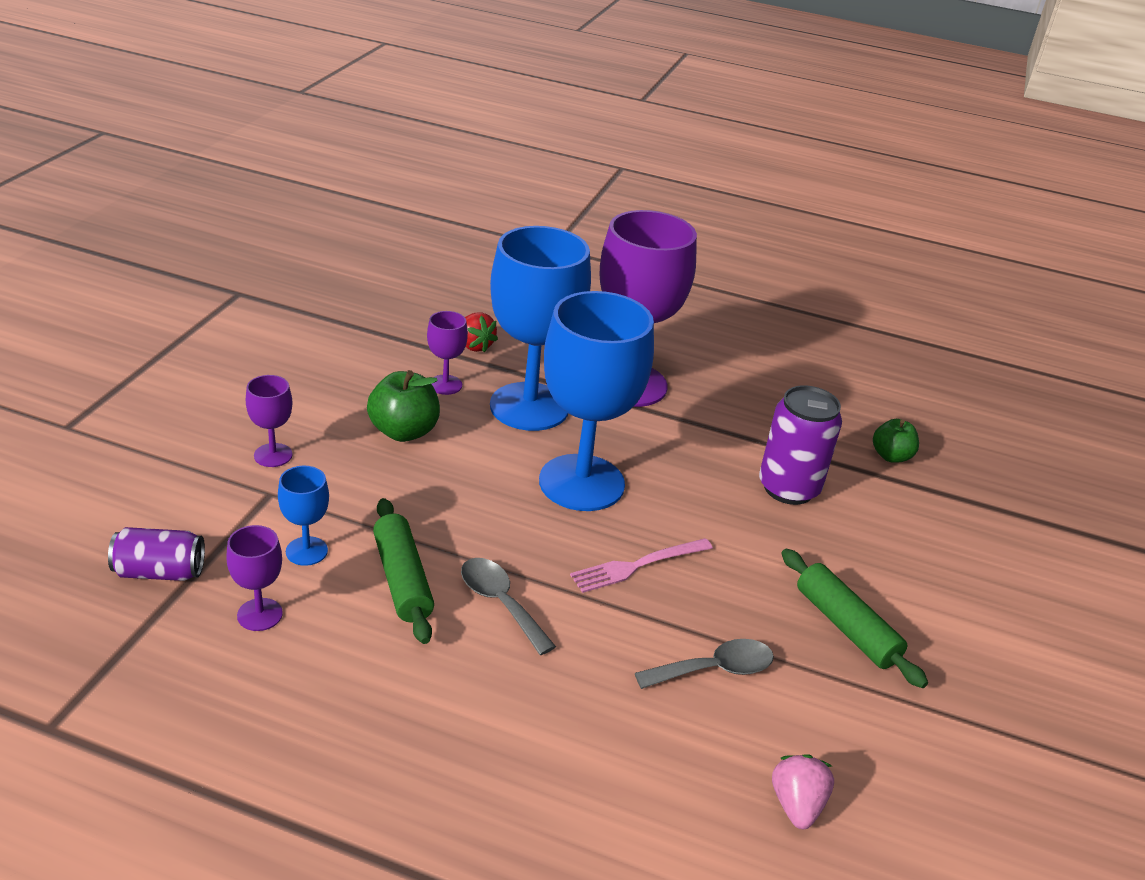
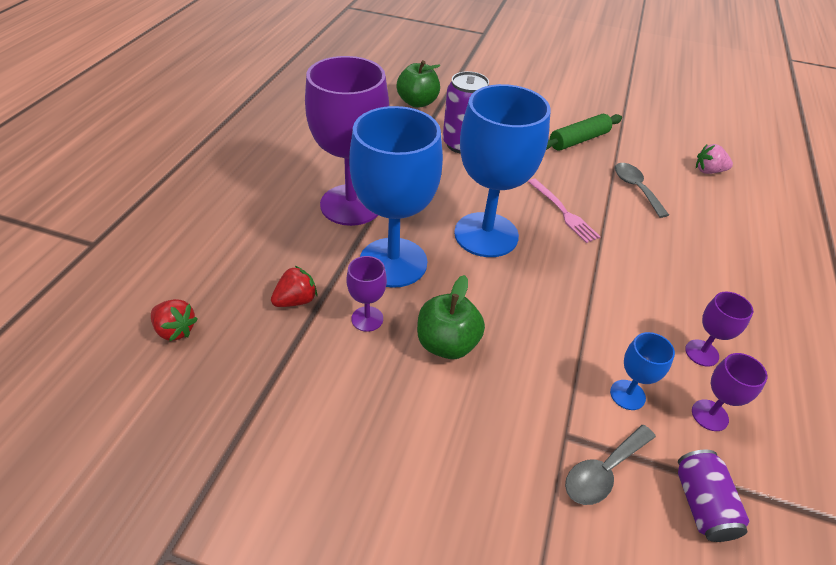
camera: 90 degrees left, 10 degrees up
purple goblet [246,375,292,467] -> purple goblet moved to [685,292,753,367]
green rolling pin [373,498,434,644] -> none
grey spoon [461,558,556,655] -> grey spoon moved to [565,425,656,505]
green apple [873,419,919,463] -> green apple [397,60,440,108], size x1.52
none -> red strawberry [151,299,198,341]

